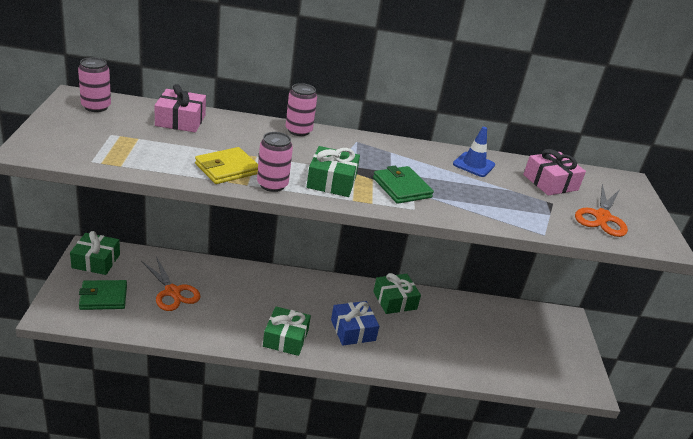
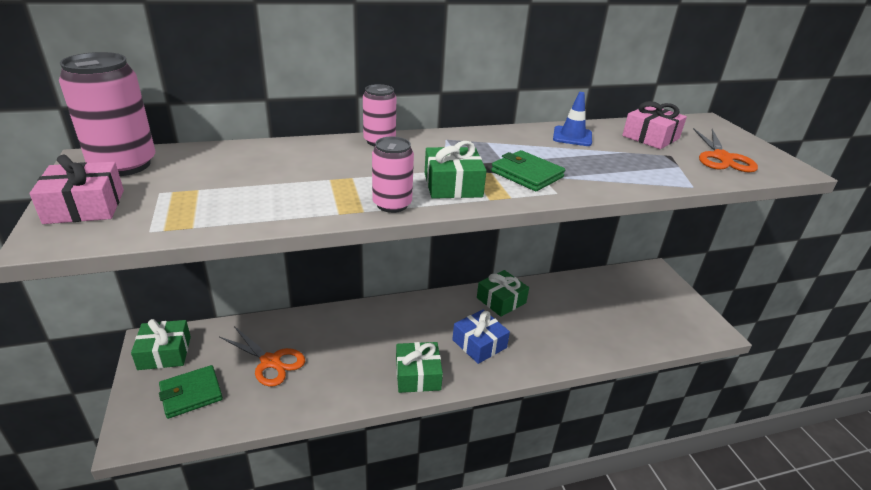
camera: 15 degrees left, 0 degrees up
pink can [78,57,111,112] -> pink can [59,52,155,176], size x1.68
pink gift [155,84,206,133] -> pink gift moved to [30,155,124,224]
yellow wallet [195,147,258,184] -> none

